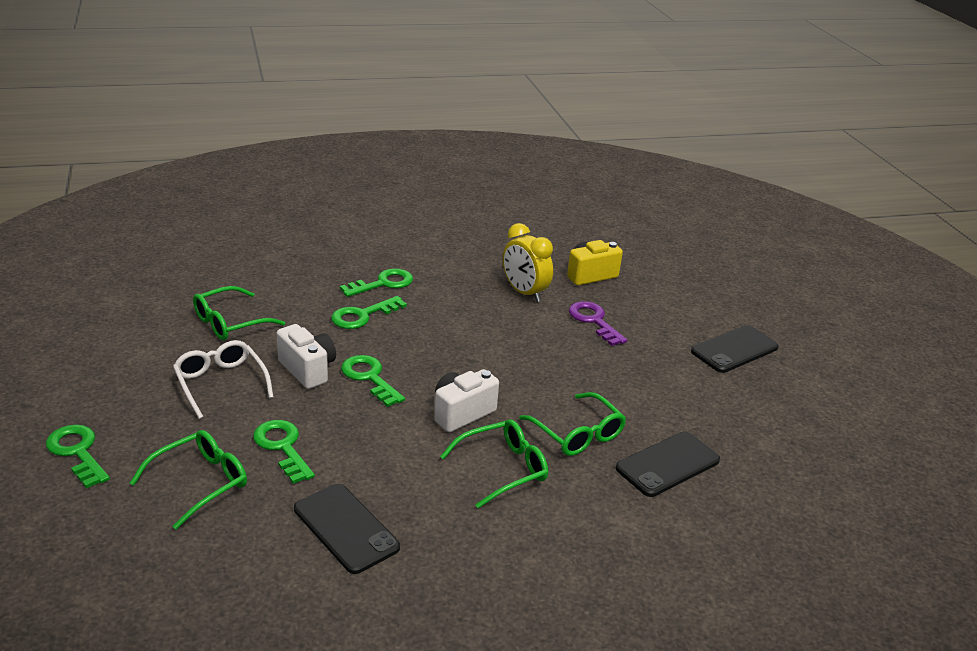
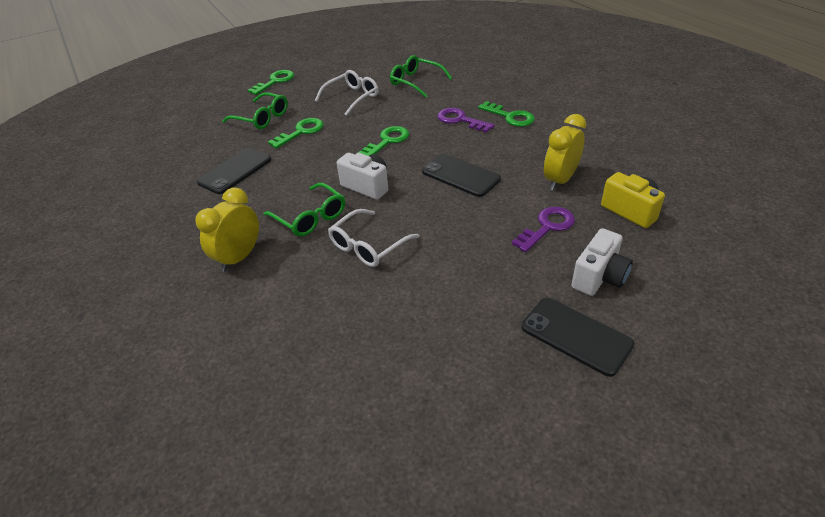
camera: 80 degrees right, 10 degrees up
white camera [277,324,336,389] -> white camera moved to [571,228,633,296]
green key [331,296,407,329] -> purple key [437,108,495,133]
green glasses [519,392,626,456] -> white glasses [328,209,420,267]
black phone [616,432,720,497] -> black phone moved to [422,154,501,197]
none -> yellow clock [195,187,259,272]

